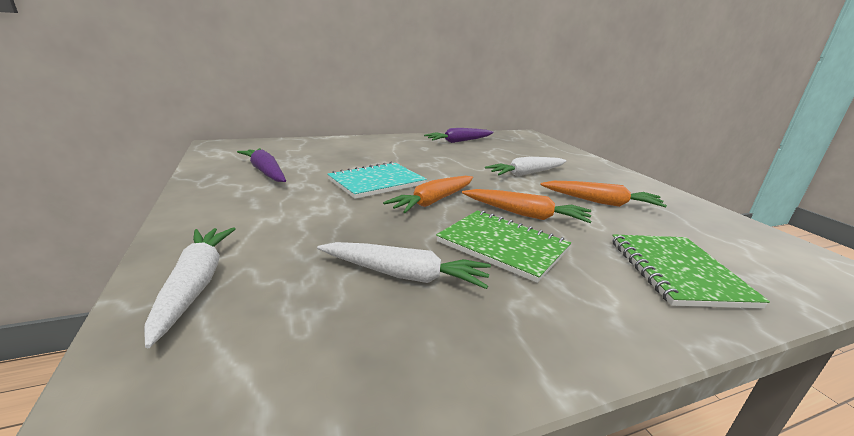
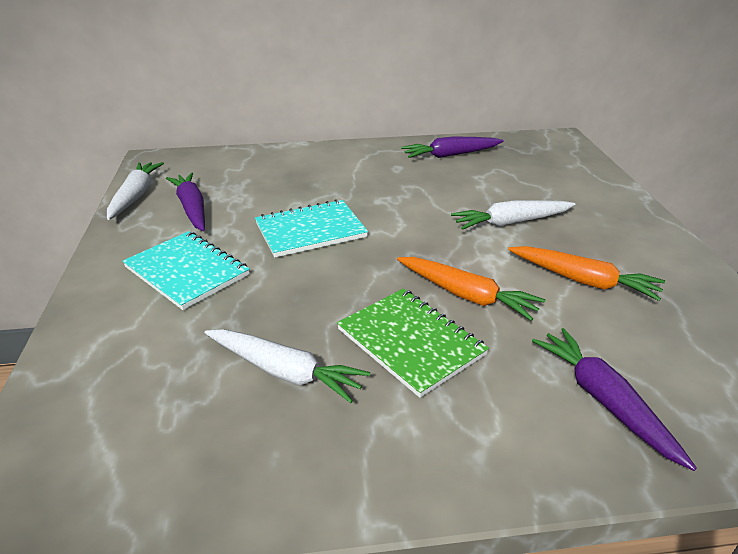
camera: 15 degrees right, 10 degrees up
white carrot [144,227,235,348] -> white carrot moved to [107,162,164,220]
orange carrot [383,176,473,213] -> none
green notebook [612,234,770,309] -> purple carrot [532,328,697,471]
none -> turquoise notebook [123,231,250,310]

